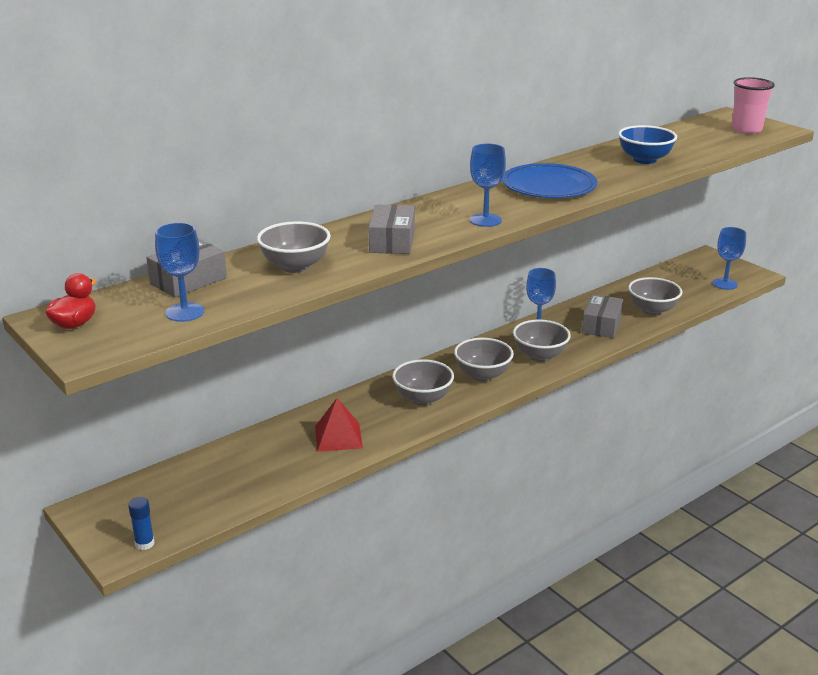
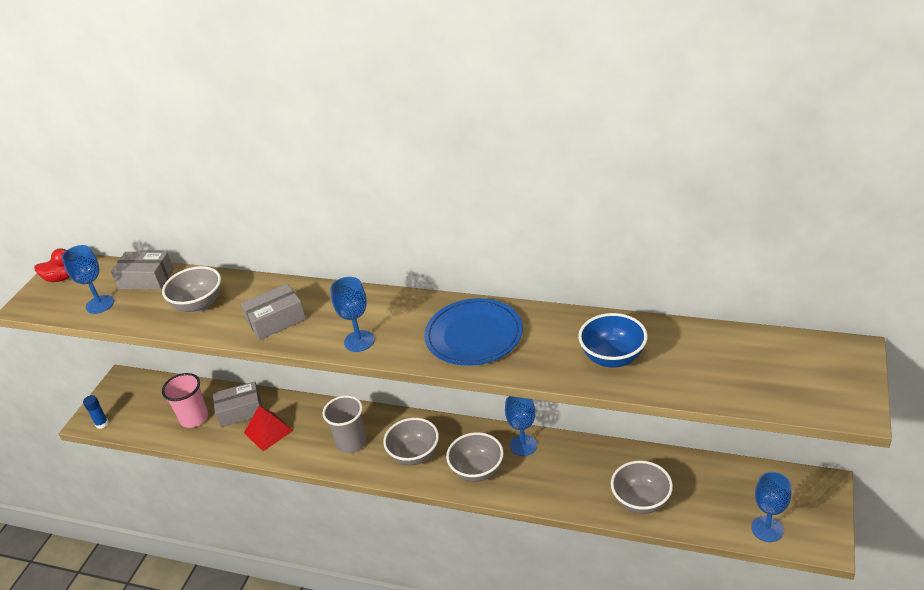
camera: 60 degrees right, 10 degrees up
grey bowl [392,359,454,406] -> grey cup [322,395,366,453]
grey box [582,294,623,338] -> grey box moved to [213,381,262,427]
pink cup [731,77,775,134] -> pink cup moved to [162,373,208,428]

